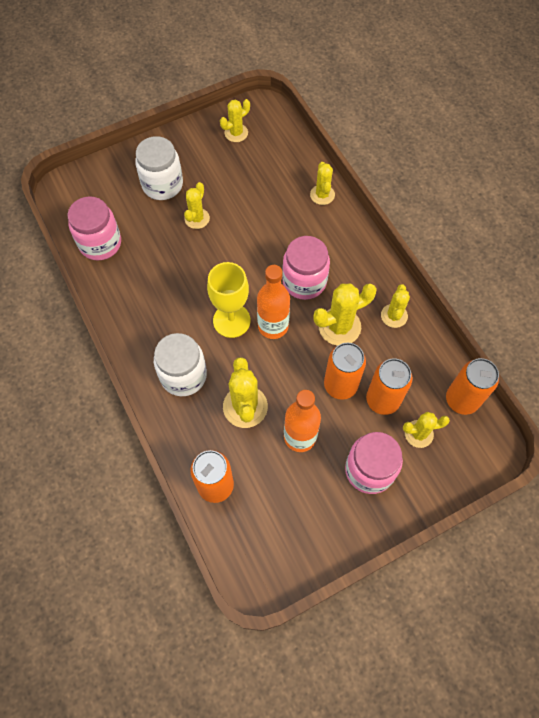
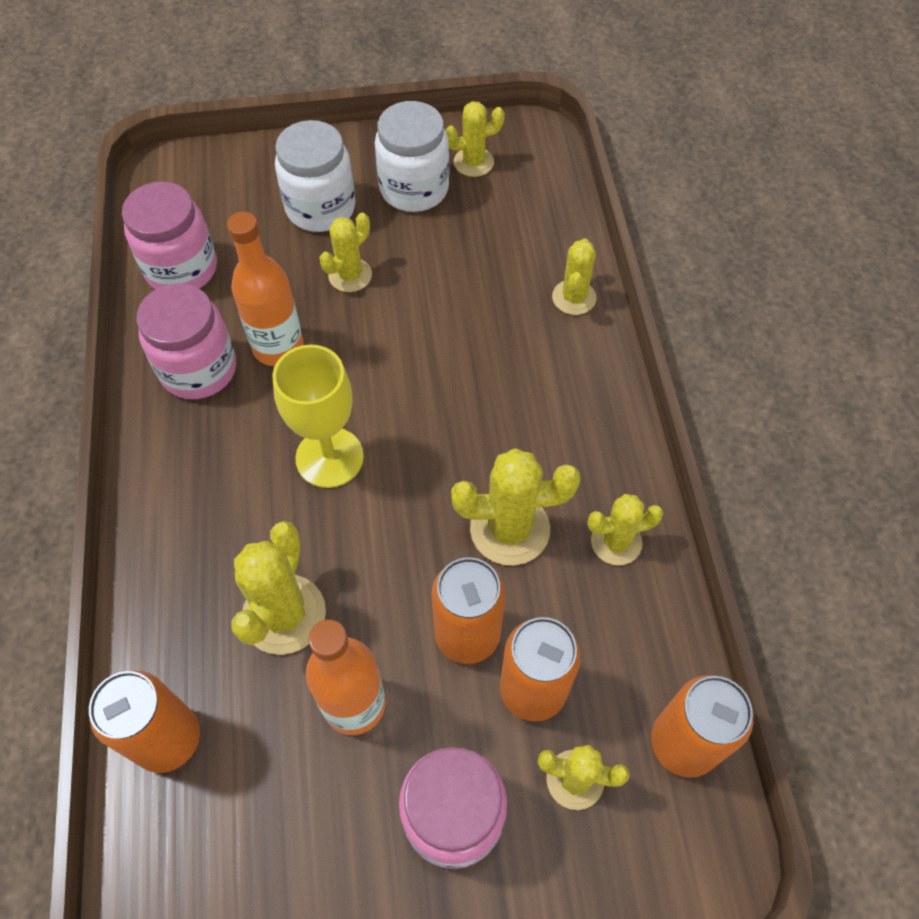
camera: 20 degrees right, 5 degrees down
white jar [154,333,207,396] -> white jar moved to [375,101,449,212]
orange bottle [257,265,290,339] -> orange bottle moved to [227,212,304,366]
pink jar [282,236,330,300] -> pink jar moved to [136,283,236,399]
yellow cactus [381,284,410,328] -> yellow cactus turned 45 degrees clockwise [587,494,663,565]

